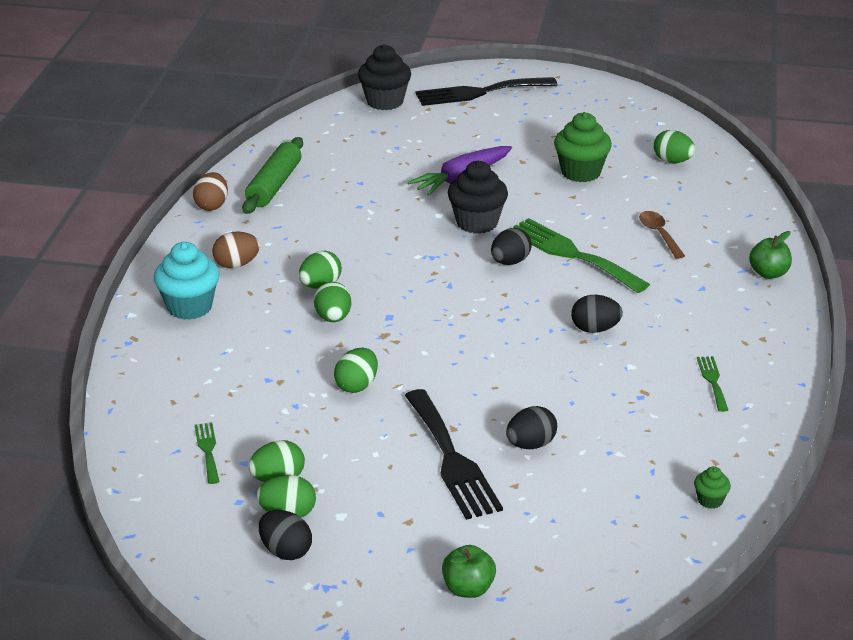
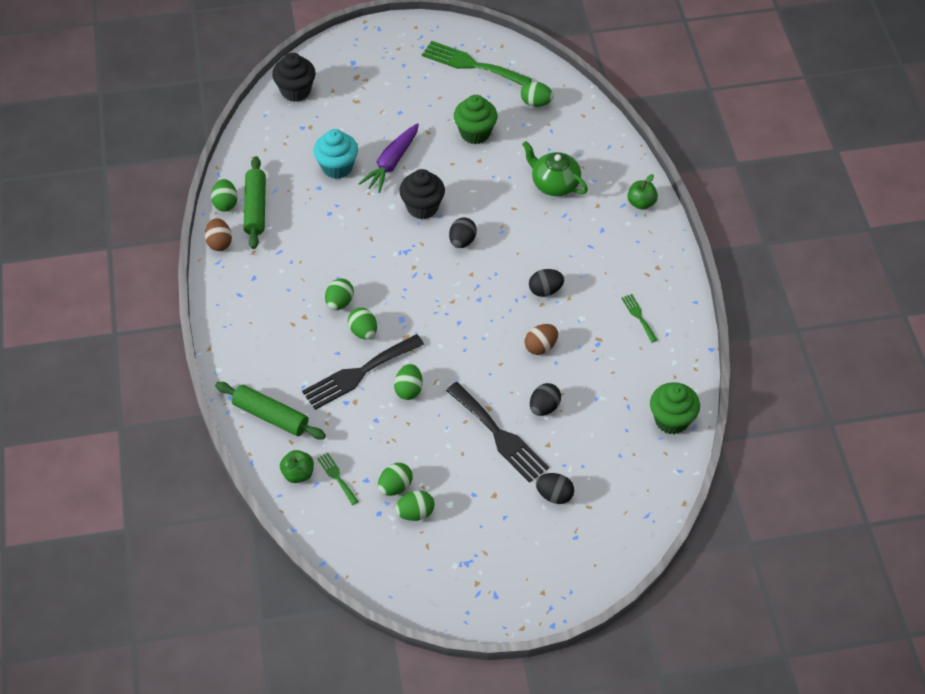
camera: 20 degrees left, 20 degrees up
turquoise cupcake [154,242,220,320] -> turquoise cupcake moved to [313,129,358,179]
brown egg [212,231,260,268] -> brown egg moved to [525,324,558,355]
black egg [259,510,312,560] -> black egg moved to [536,473,574,504]
black fork [416,77,557,106] -> black fork moved to [302,334,424,410]
green apple [442,545,496,598] -> green apple moved to [280,450,314,483]
green fork [513,218,650,293] -> green fork moved to [422,41,532,86]
brown spoon [639,211,685,259] -> green teapot [522,141,588,196]
green cupcake [694,466,731,509] -> green cupcake [650,382,700,434], size x2.09
none -> green egg [211,179,238,212]
none -> green rolling pin [215,382,326,440]

